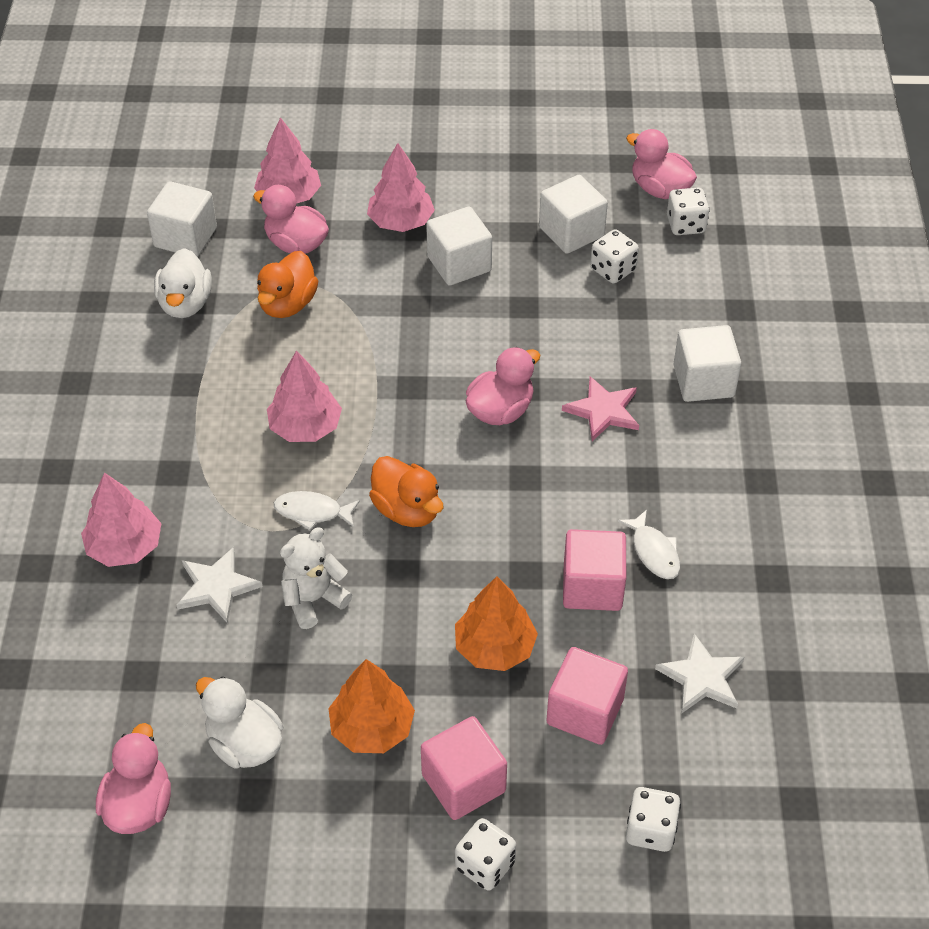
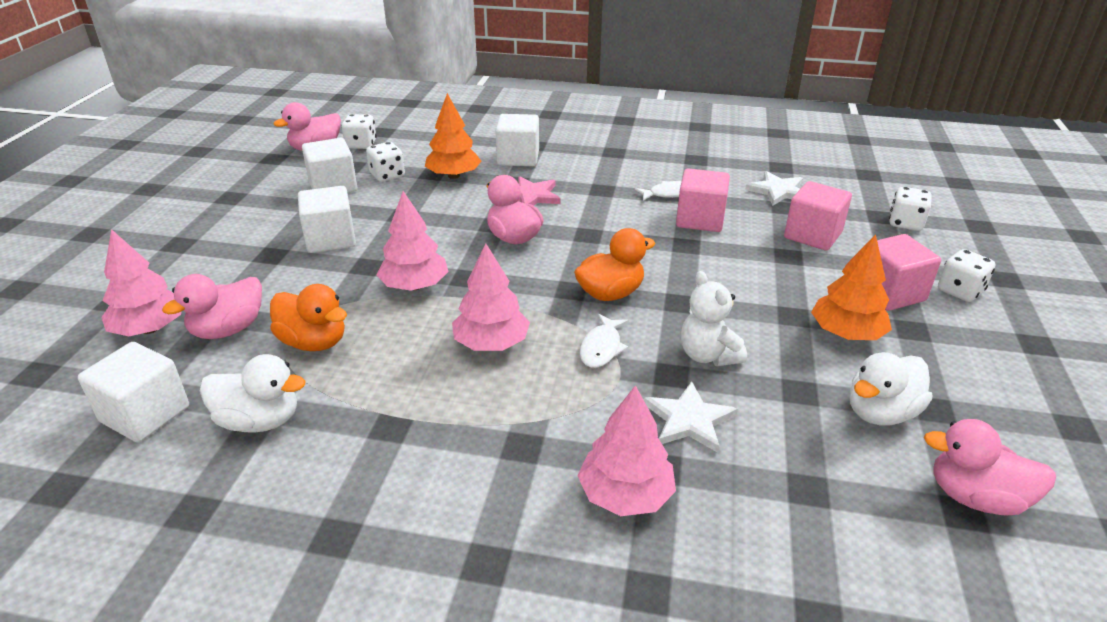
camera: 80 degrees left, 15 degrees down
pink tree [367,143,435,232] -> pink tree moved to [377,191,449,291]
orange tree [455,576,538,671] -> orange tree moved to [425,93,482,179]

